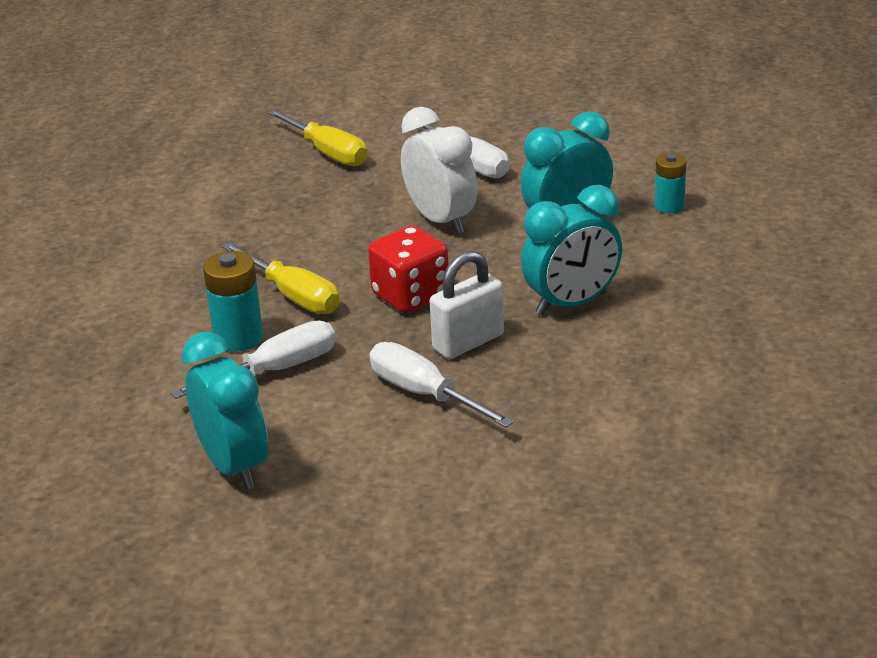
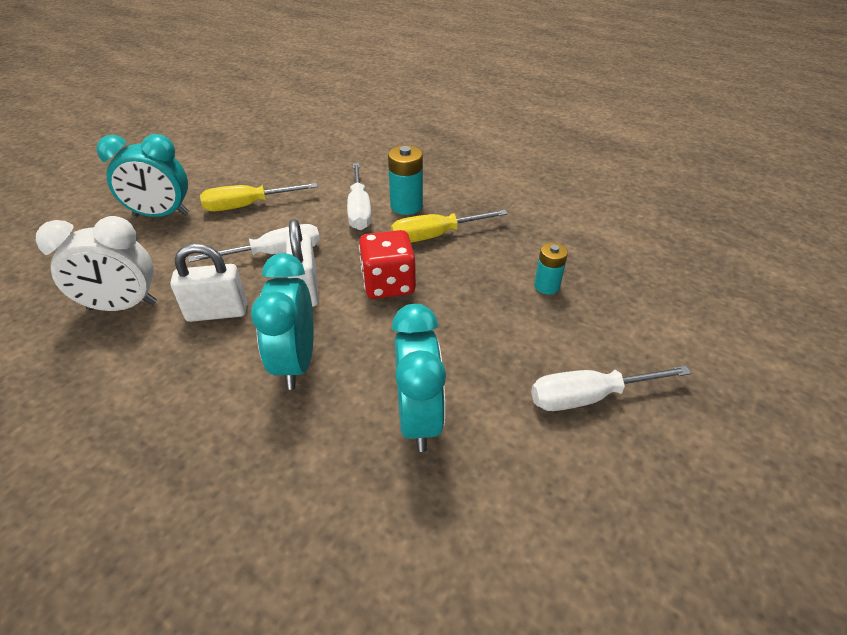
camera: 115 degrees right, 10 degrees up
turquoise clock [182,332,268,490] -> turquoise clock moved to [96,134,189,217]
yellow screwdriver [267,109,368,166] -> yellow screwdriver moved to [200,183,318,211]
white clock [401,107,478,234] -> white clock moved to [36,216,157,311]
turquoise battery [655,153,686,213] -> turquoise battery moved to [534,243,568,295]
none -> white padlock [170,243,247,322]

